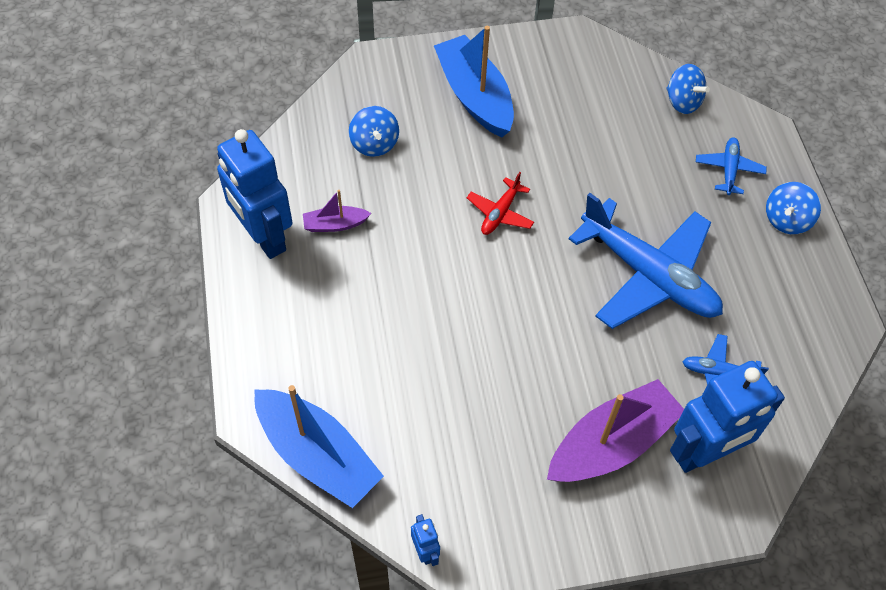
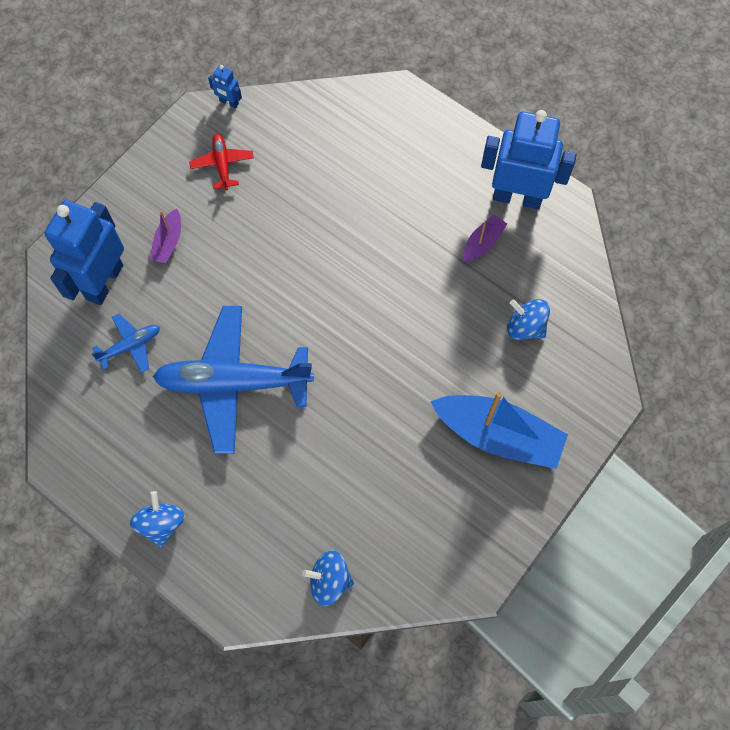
camera: 140 degrees right, 10 degrees up
blue boat [254,385,384,508] -> none
red plane [467,172,534,235] -> red plane moved to [189,134,254,190]
purple boat [547,379,684,482] -> purple boat [150,208,181,263], size x0.48
blue plane [696,137,767,195] -> none

